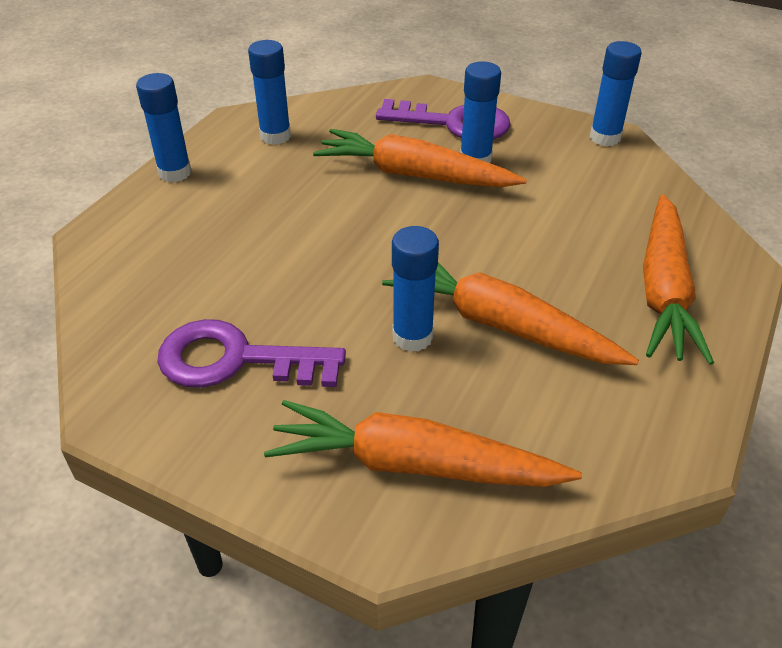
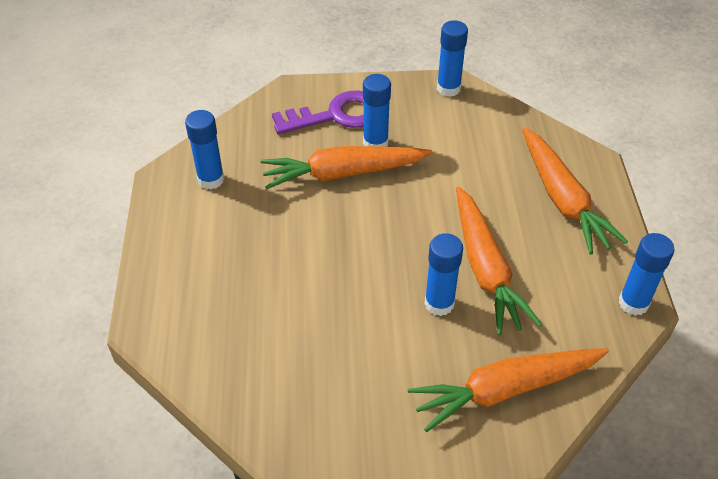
camera: 30 degrees left, 5 degrees up
blue glue stick [136,73,192,182] -> blue glue stick moved to [619,233,675,316]
purple key [157,319,346,388] -> none
orange carrot [382,263,639,365] -> orange carrot turned 105 degrees counterclockwise [456,187,542,335]

